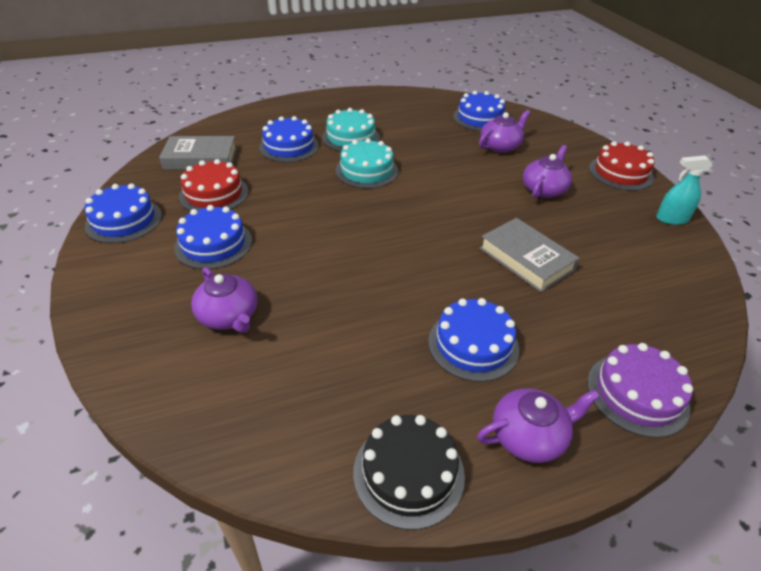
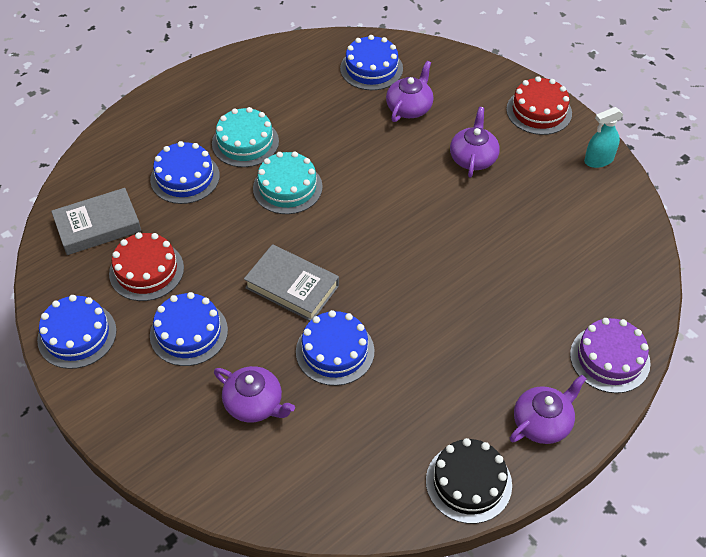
camera: 20 degrees left, 10 degrees up
blue cake [428,298,519,382] -> blue cake moved to [296,310,375,386]
grey book [480,218,580,292] -> grey book moved to [244,244,339,321]

